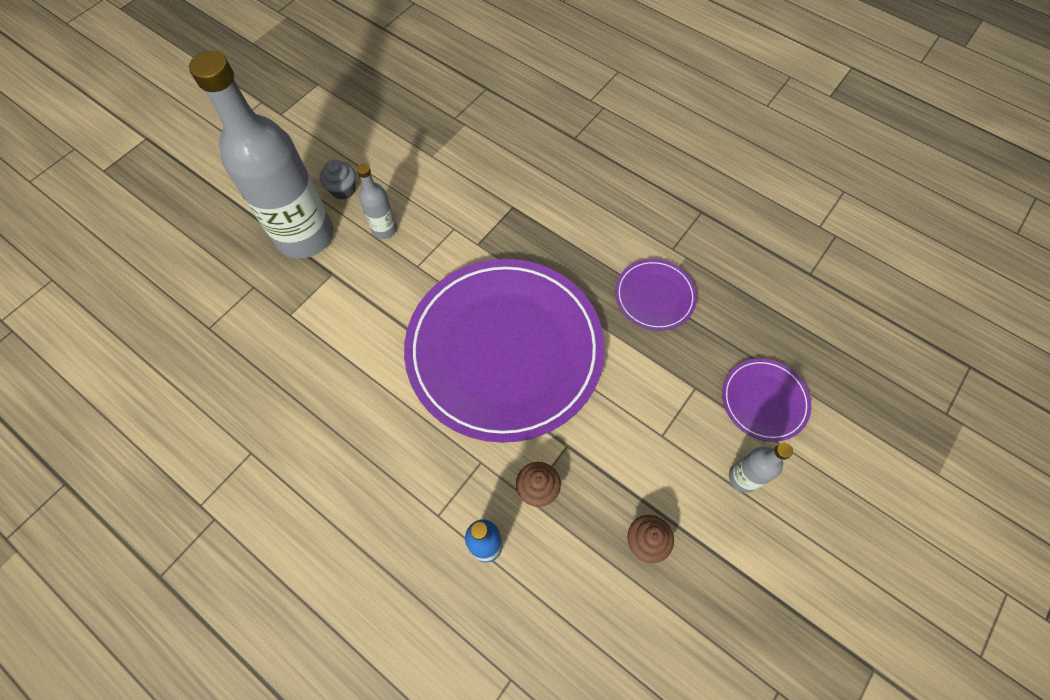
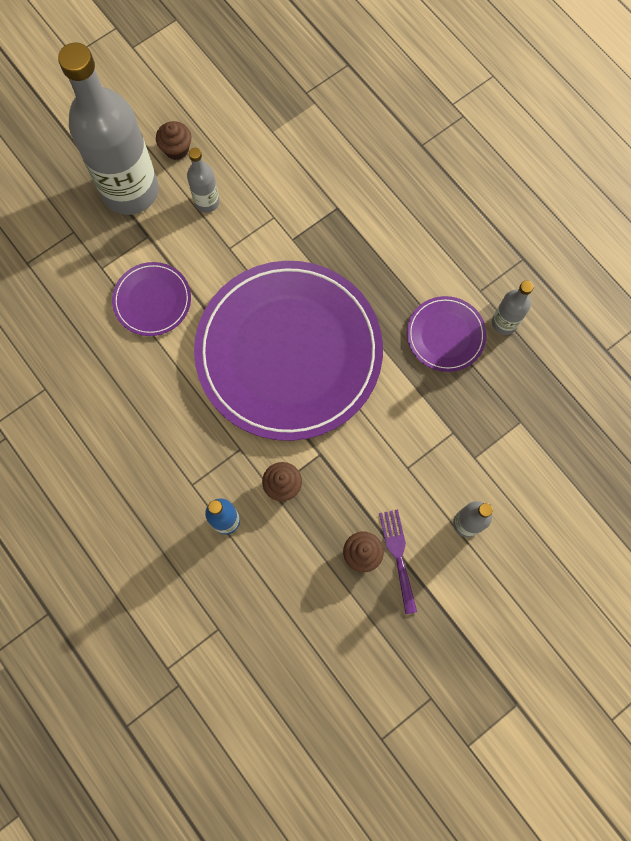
camera: 15 degrees right, 10 degrees up
grey cupcake [320,159,356,199] -> brown cupcake [156,121,192,160]
purple plate [722,358,811,442] -> purple plate moved to [112,262,191,336]
none -> purple fork [379,509,417,614]
none -> grey bottle [492,281,533,335]

